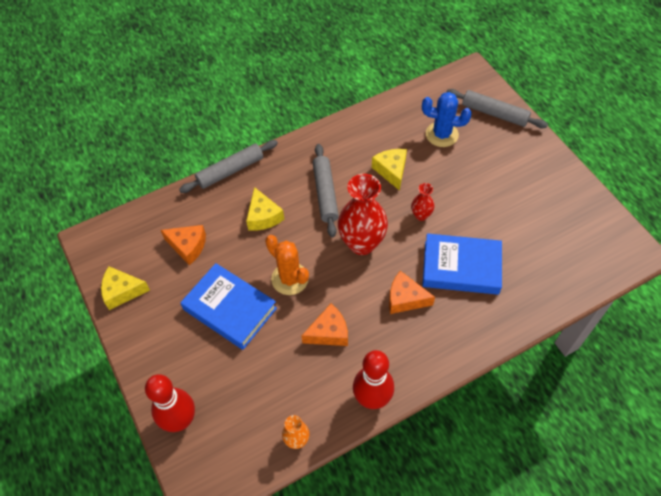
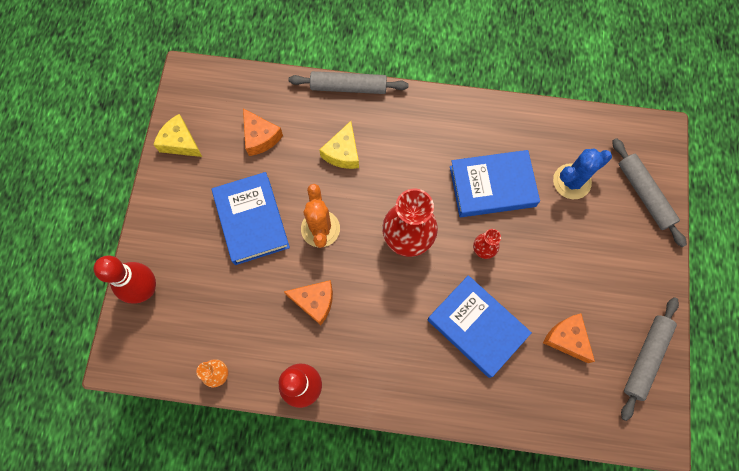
camera: 35 degrees right, 15 degrees up
grey rolling pin [313,144,339,237] -> grey rolling pin moved to [621,297,679,421]
yellow cheese [372,149,407,191] -> blue book [450,150,540,217]
orange cheese [389,271,435,314] -> orange cheese moved to [543,313,595,363]
blue cactus [422,92,472,147] -> blue cactus turned 75 degrees counterclockwise [553,148,612,199]

